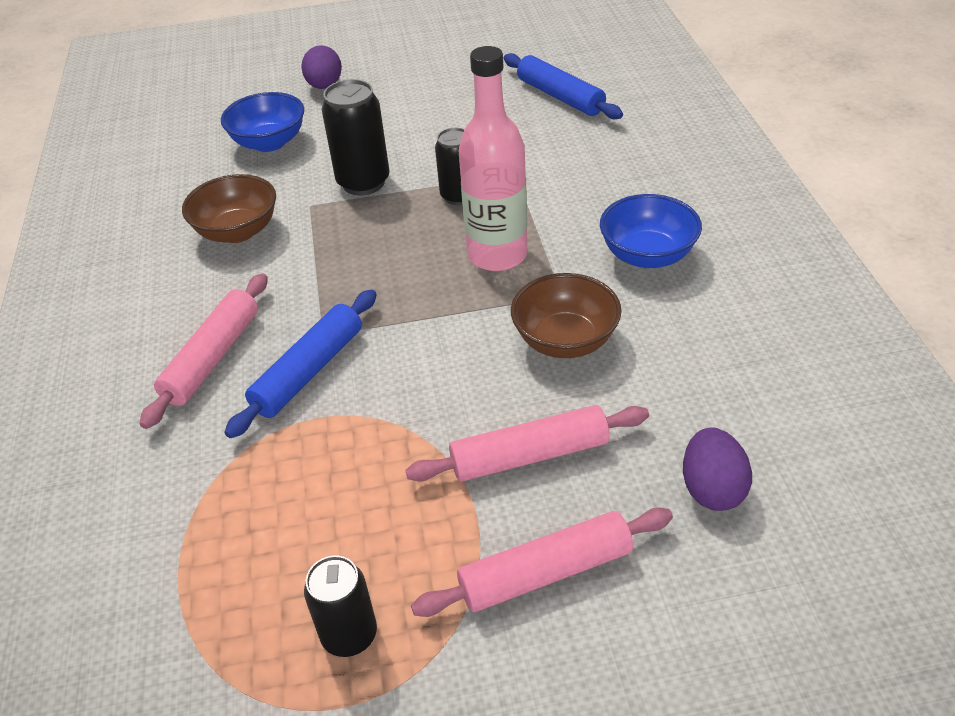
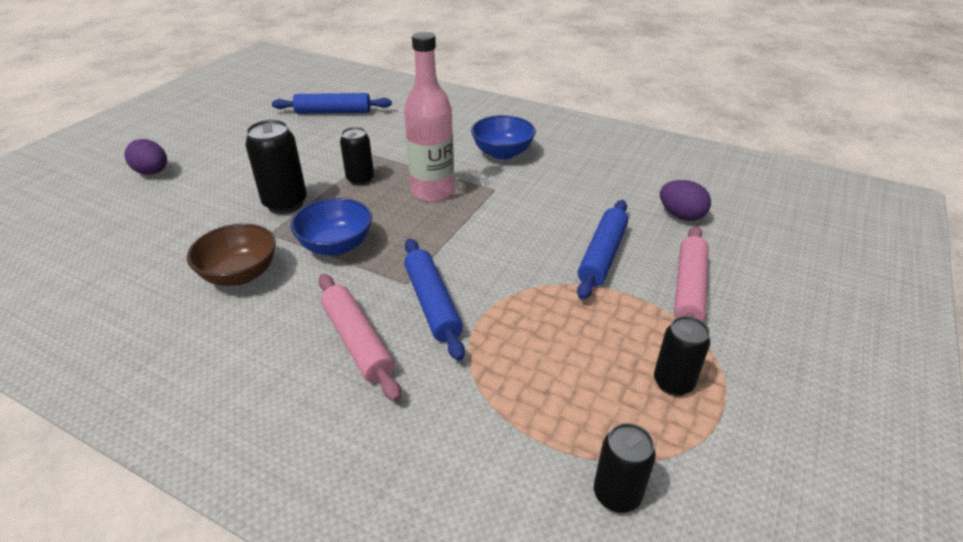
camera: 55 degrees left, 5 degrees down
blue bowl [221,92,304,152] -> blue bowl moved to [290,198,372,256]
pink rolling pin [406,405,649,482] -> blue rolling pin [577,200,628,300]
brown bowl [511,273,622,358] -> none
none -> black can [594,423,656,513]

